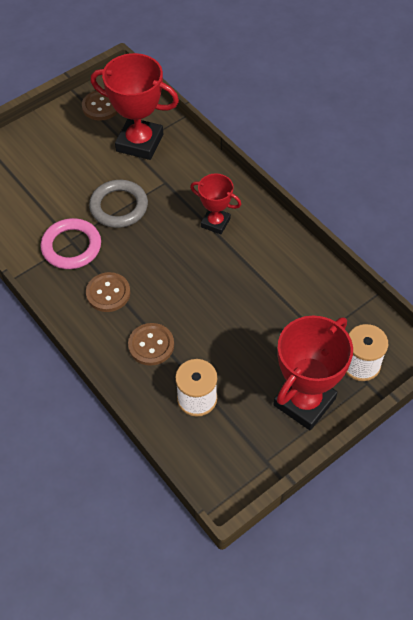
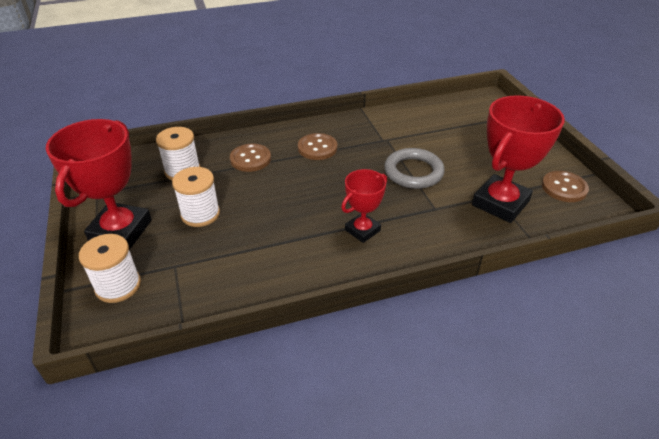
camera: 110 degrees right, 15 degrees down
pink ring [40,218,101,269] -> none
red trophy [273,316,353,430] -> red trophy turned 45 degrees clockwise [46,119,152,250]
none -> white spool [172,167,220,227]

